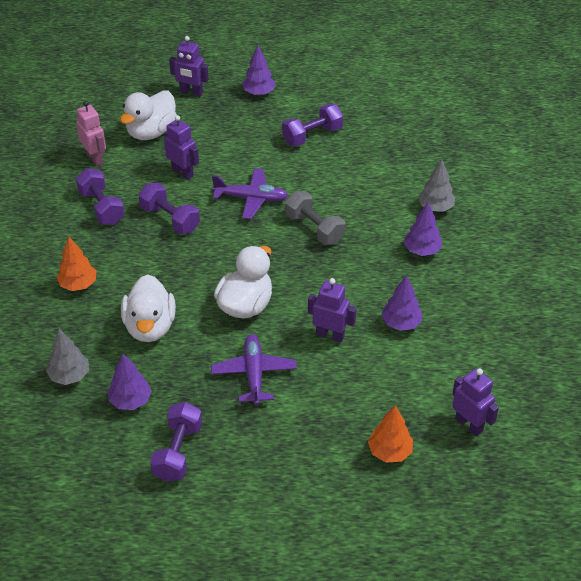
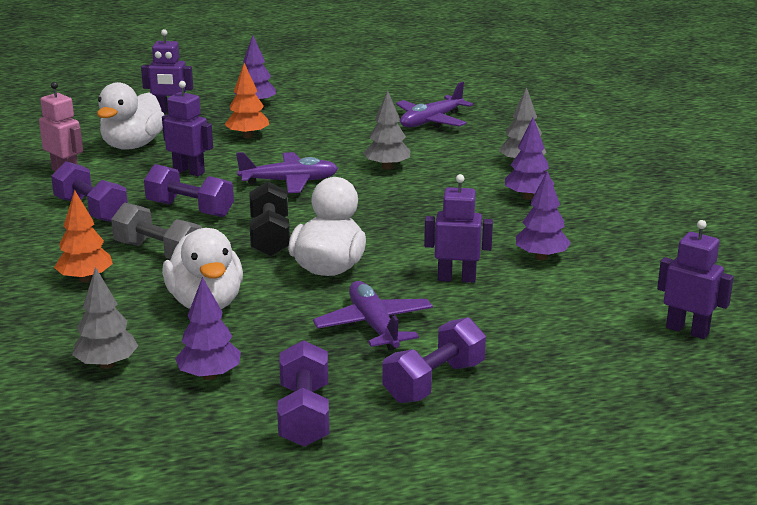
camera: 15 degrees left, 20 degrees down
purple dumbbell [282,104,343,146] -> purple dumbbell moved to [383,317,486,403]
grey dumbbell [285,191,345,245] -> grey dumbbell moved to [111,203,202,259]
orange tree [368,405,413,463] -> orange tree moved to [224,63,269,138]
none -> black dumbbell [250,182,290,256]
none -> grey tree [364,90,410,170]
none -> purple plane [396,82,473,128]

